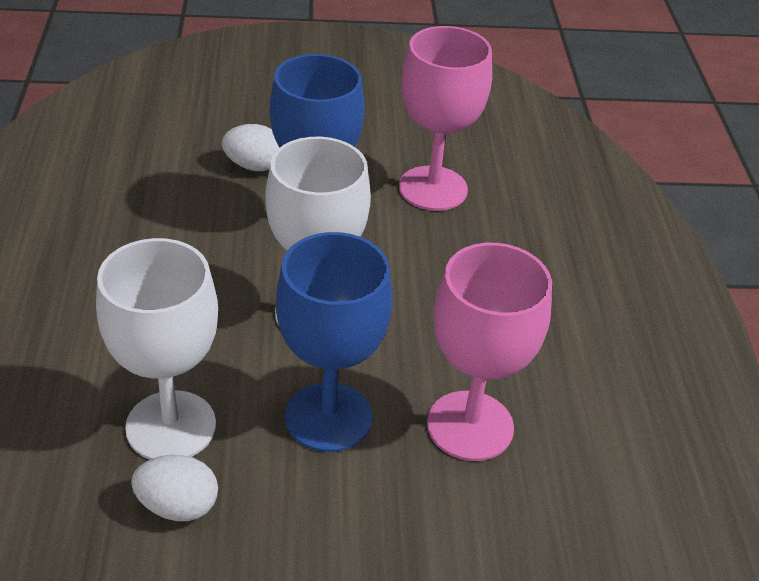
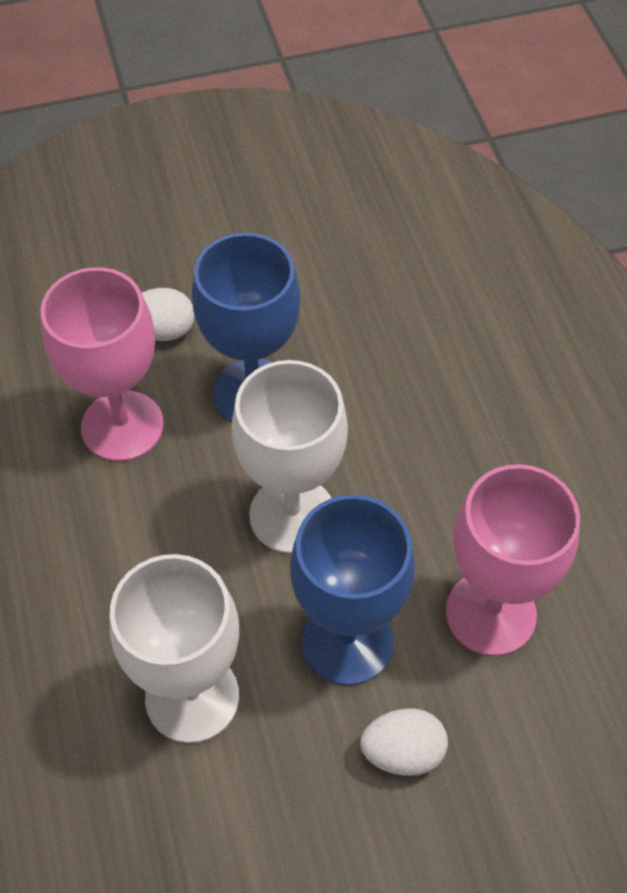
camera: 10 degrees left, 15 degrees up
white egg [131,455,218,521] -> white egg moved to [360,708,448,776]
pink goblet [399,26,492,211] -> pink goblet moved to [40,267,164,461]

